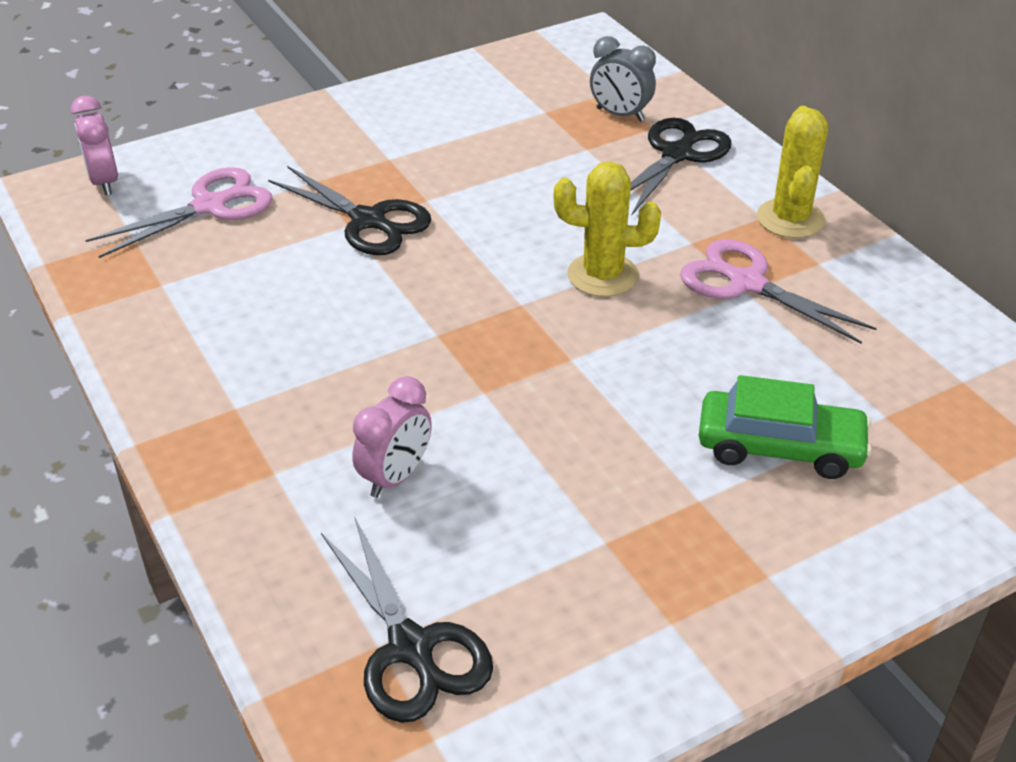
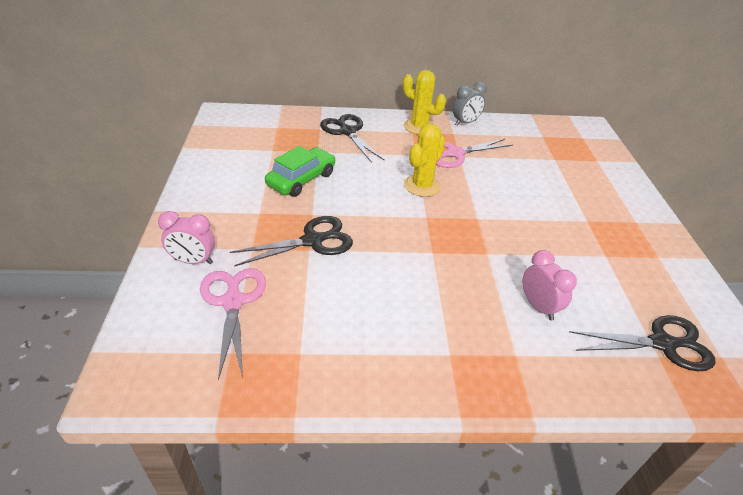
camera: 65 degrees left, 0 degrees up
pink clock [71,96,118,195] -> pink clock moved to [158,211,215,264]
grey clock [590,36,656,122] -> grey clock moved to [453,82,487,126]
green car [699,375,872,479] -> green car moved to [265,146,336,197]

